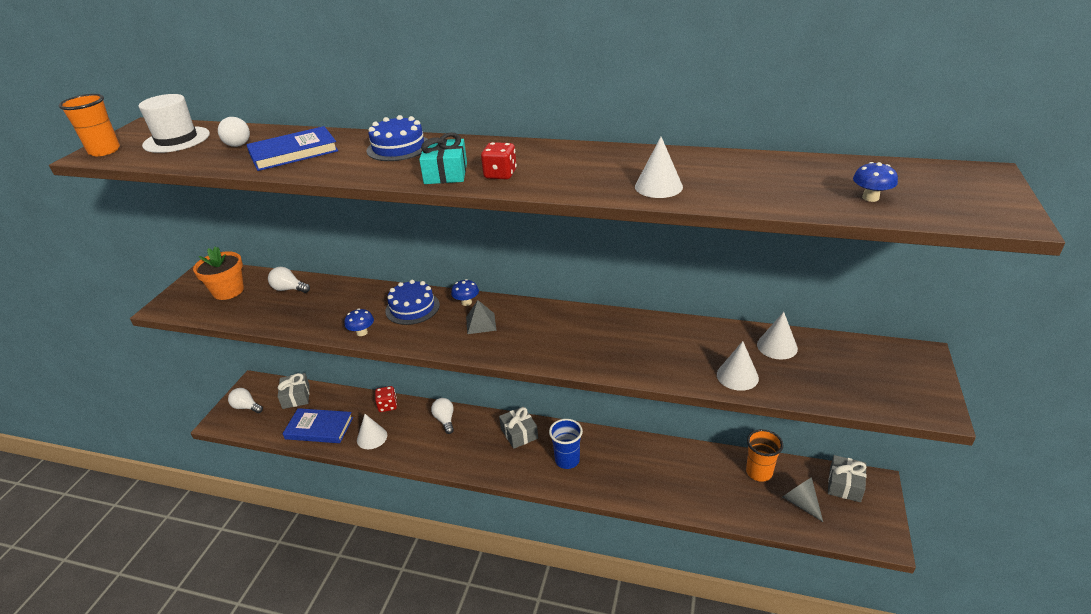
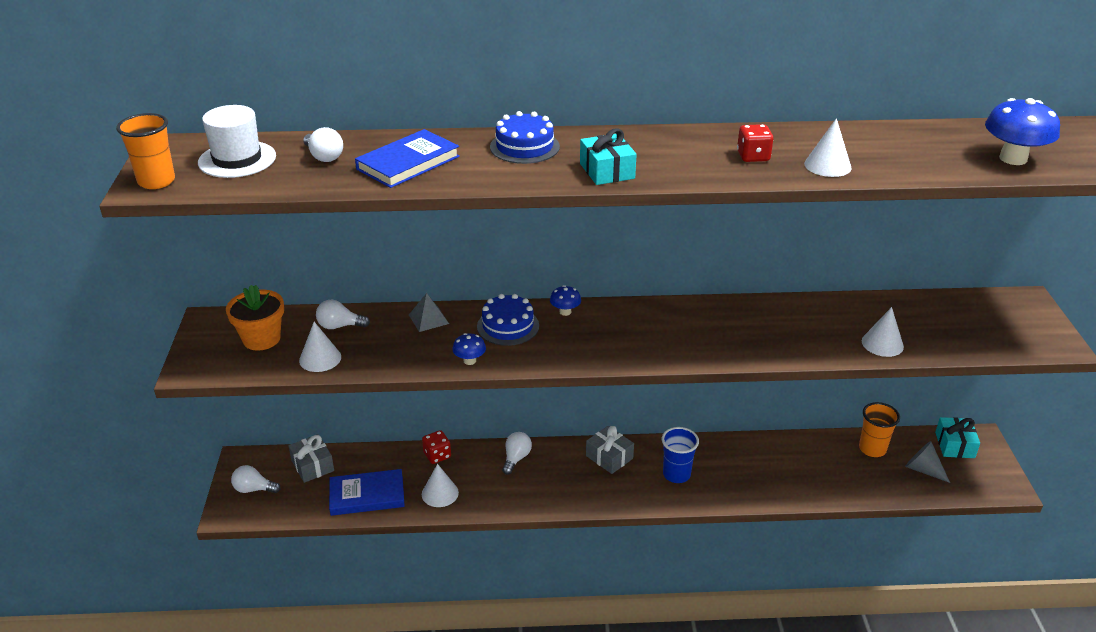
camera: 20 degrees left, 0 degrees up
white light bulb [431,398,454,434] -> white light bulb turned 60 degrees clockwise [502,432,532,475]
grey pyramid [466,300,497,334] -> grey pyramid moved to [409,293,449,332]
red dice [481,142,517,179] -> red dice moved to [737,124,774,162]
white cone [757,312,798,360] -> white cone moved to [299,322,341,372]
grey gift [828,455,867,502] -> turquoise gift [935,417,980,458]
blue mushroom [853,162,898,202] -> blue mushroom [985,98,1060,165], size x1.89

